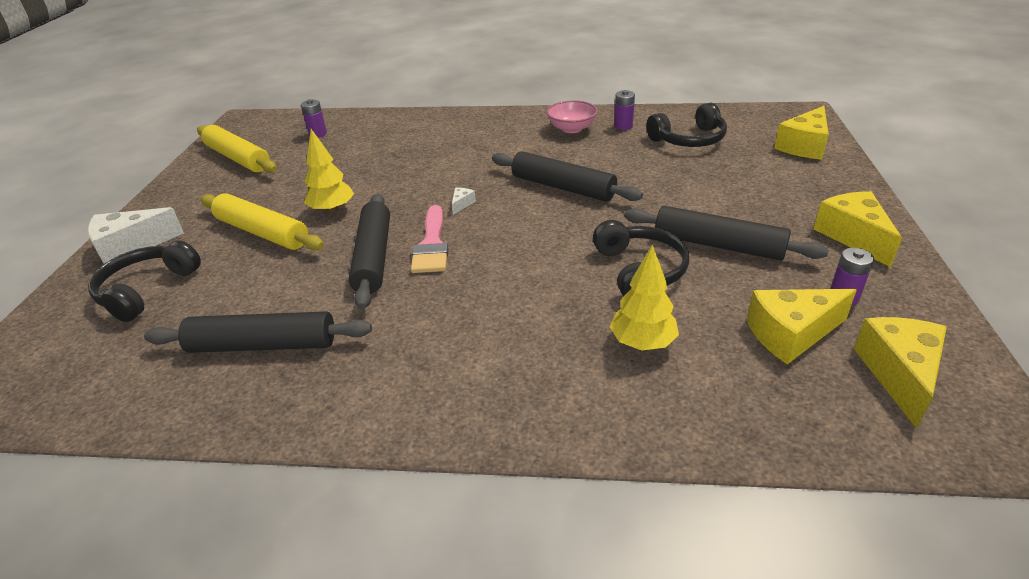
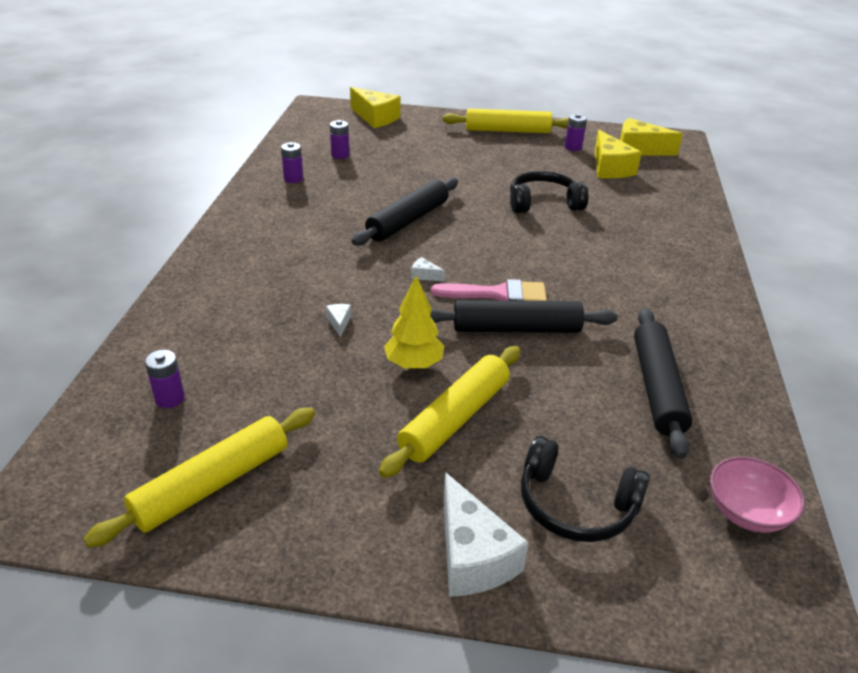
camera: 90 degrees left, 0 degrees up
pink bowl [547,100,598,133] -> pink bowl moved to [710,457,805,533]
yellow tree [610,244,679,351] -> none
black rolling pin [624,206,829,261] -> none
black headphones [646,103,727,147] -> purple battery [330,120,350,159]
yellow cheese [813,191,902,267] -> yellow rolling pin [442,109,569,133]
none -> white cheese [326,304,351,337]

